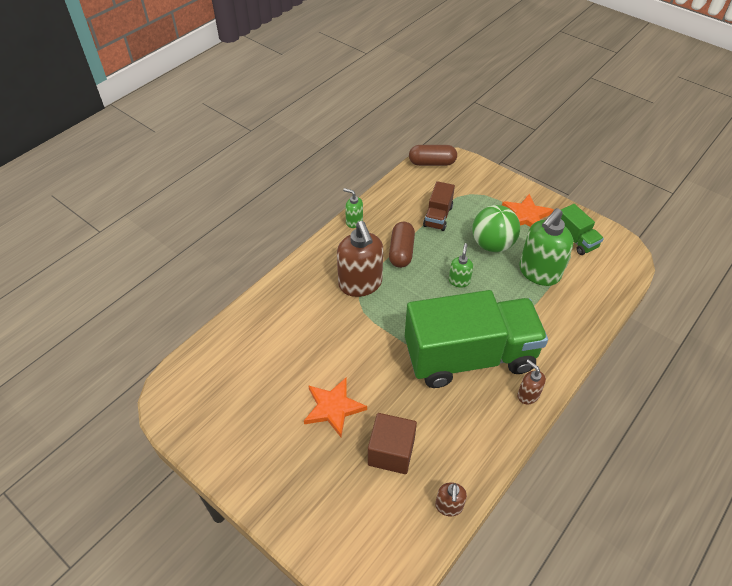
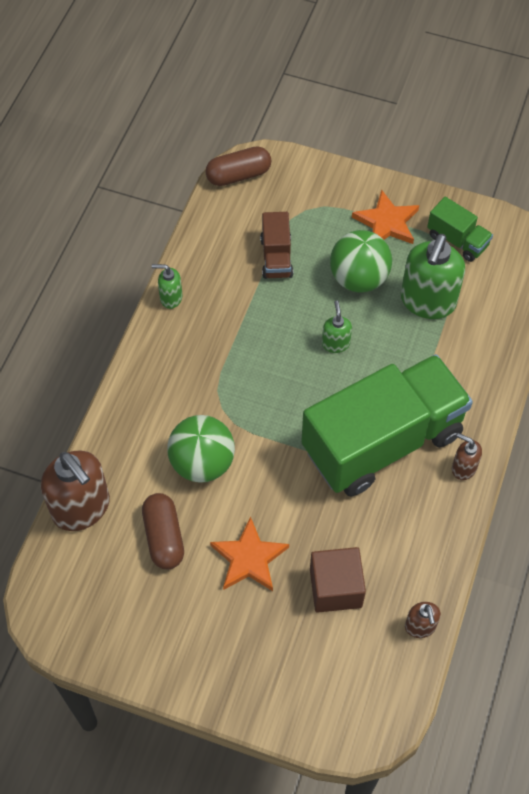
camera: 20 degrees left, 10 degrees up
brown soap dispenser [337,221,383,297] -> brown soap dispenser moved to [41,451,110,531]
brown capsule [389,222,415,268] -> brown capsule moved to [142,493,184,569]
none -> green ball [167,415,235,483]

